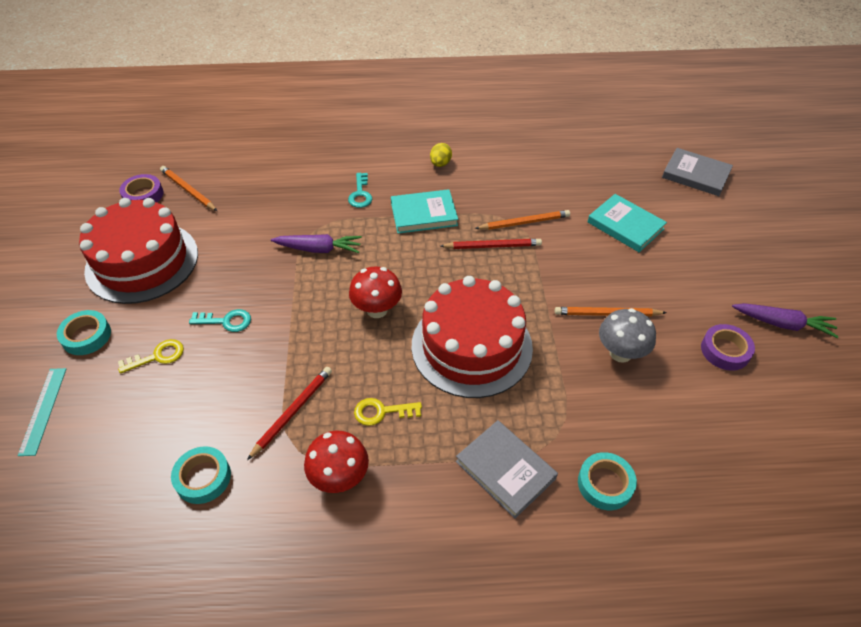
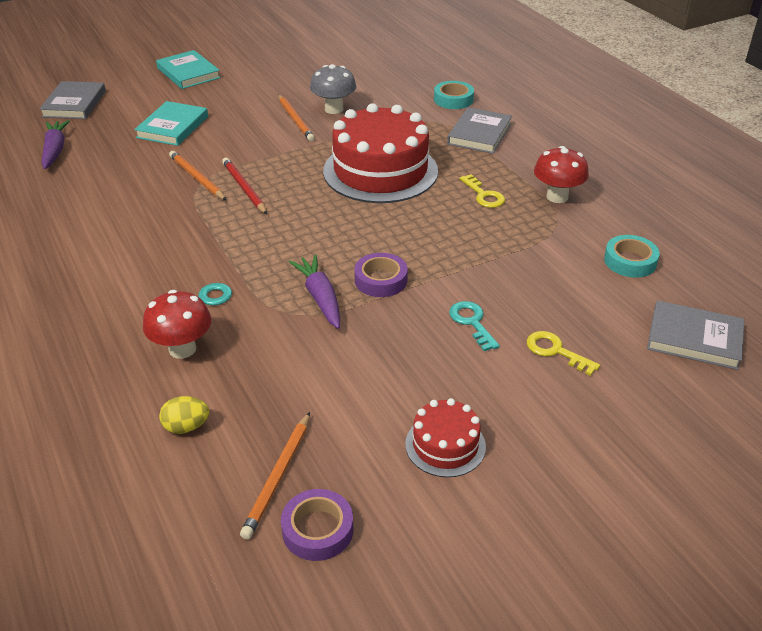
camera: 115 degrees left, 10 degrees down
turquoise ruler [18,368,66,456] -> none
turquoise tape [57,310,111,355] -> none
red cake [79,198,198,304] -> red cake [405,398,486,477], size x0.48
red pencil [247,367,332,460] -> none
red mushroom [349,266,402,318] -> red mushroom moved to [143,290,211,359]
turquoise book [391,189,458,234] -> turquoise book moved to [156,50,221,89]
yellow egg [430,143,452,167] -> yellow egg moved to [159,396,209,434]
purple tape [701,324,755,371] -> purple tape moved to [354,253,408,297]
purple carrot [732,303,839,338] -> purple carrot moved to [41,120,70,169]
none -> grey book [647,300,744,370]

